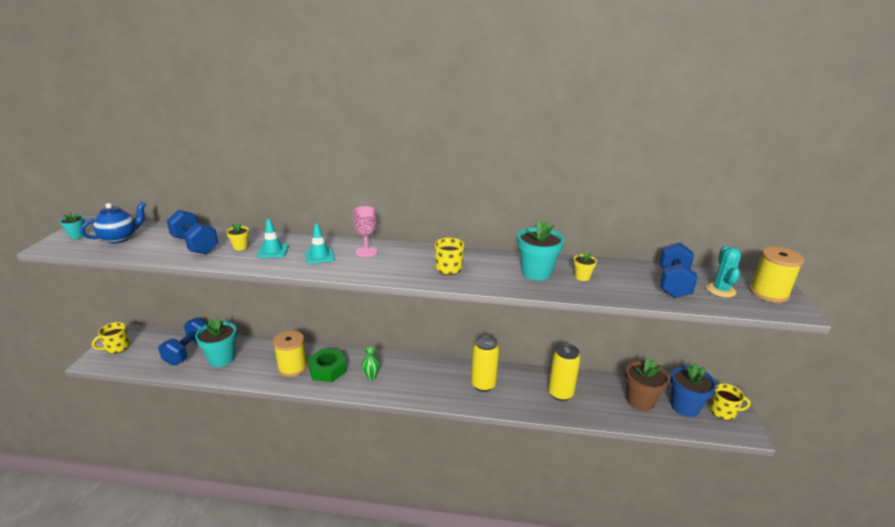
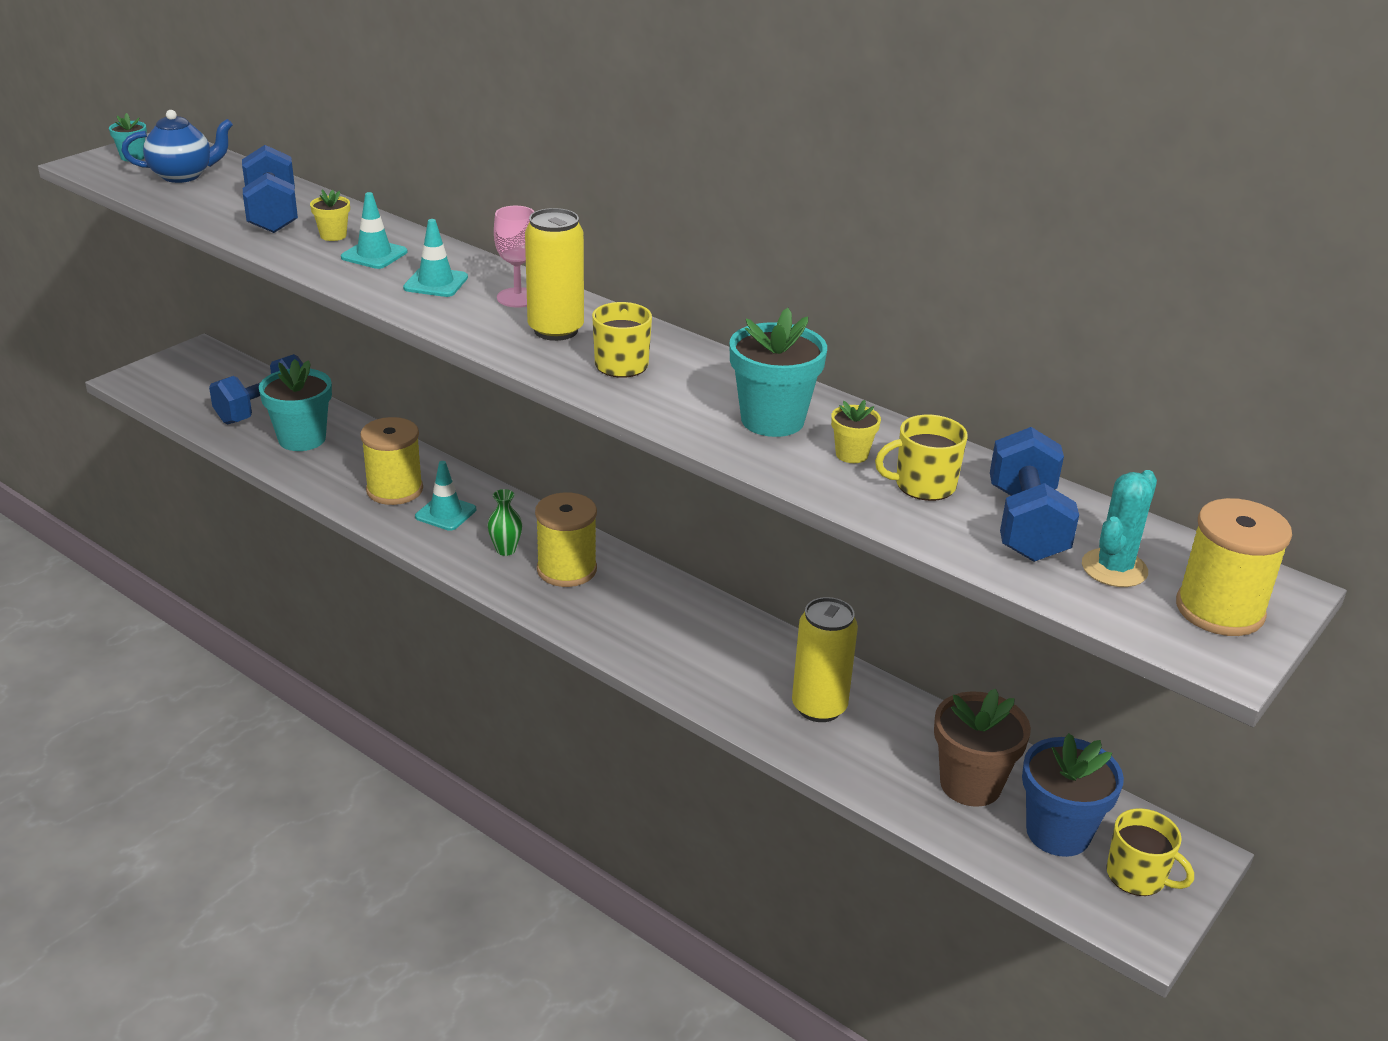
camera: 30 degrees right, 5 degrees up
yellow mug [92,322,130,354] -> yellow mug moved to [875,415,968,501]
green nut [308,349,347,382] -> turquoise traffic cone [415,461,476,531]
yellow can [471,335,499,392] -> yellow can moved to [525,208,584,341]
blue dumbbell [660,243,697,298] -> blue dumbbell turned 45 degrees counterclockwise [990,427,1079,562]
none -> yellow spool [535,492,597,587]

